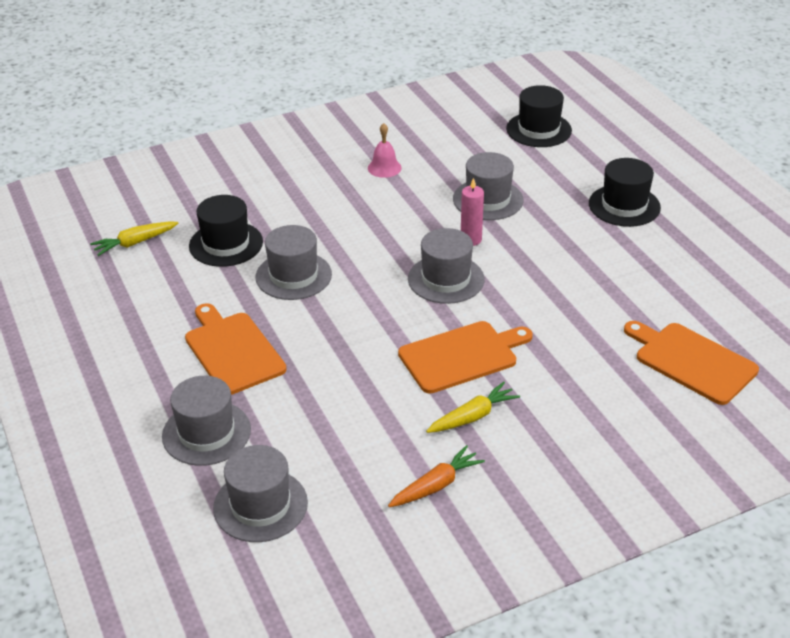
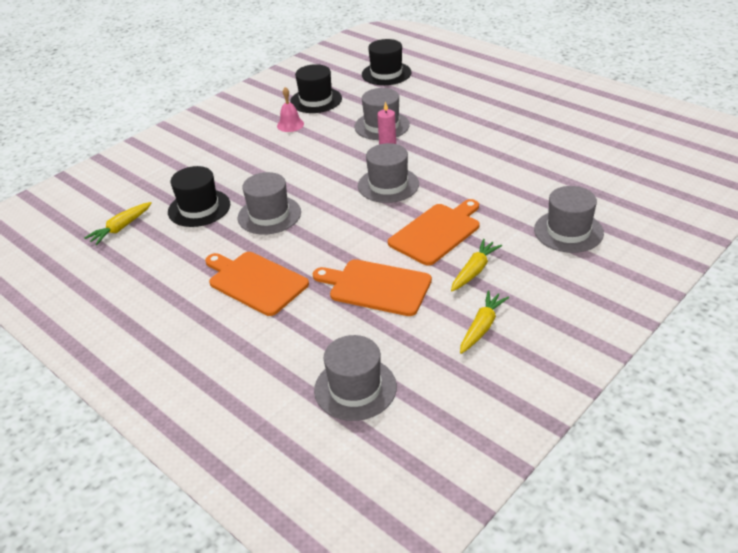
camera: 20 degrees left, 0 degrees up
grey hat [162,376,251,466] -> grey hat moved to [534,186,604,253]
orange carrot [388,445,485,507] -> yellow carrot [460,290,509,354]
black hat [589,158,661,227] -> black hat moved to [290,64,342,113]
orange cutting board [624,321,759,405] -> orange cutting board moved to [313,259,432,316]

